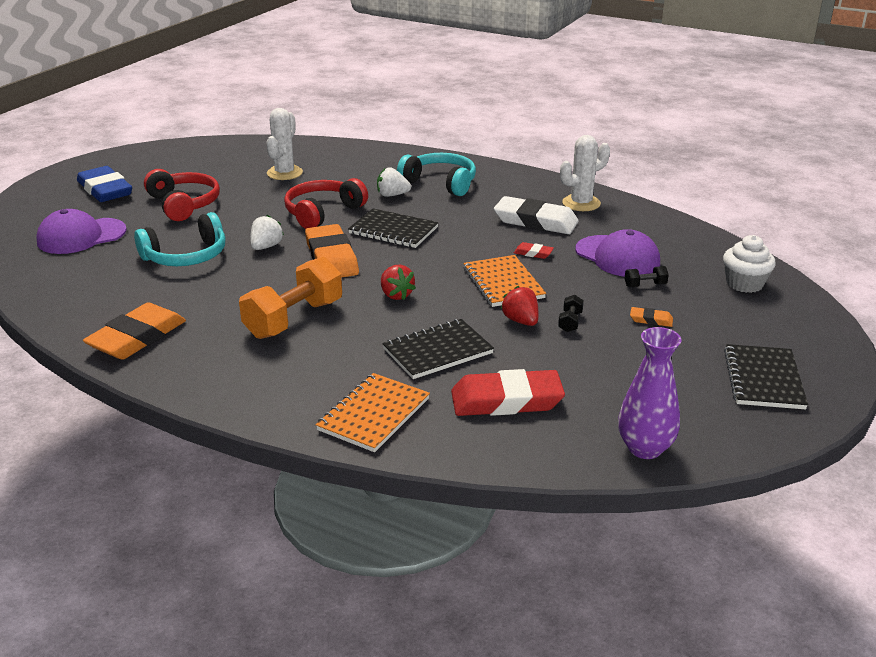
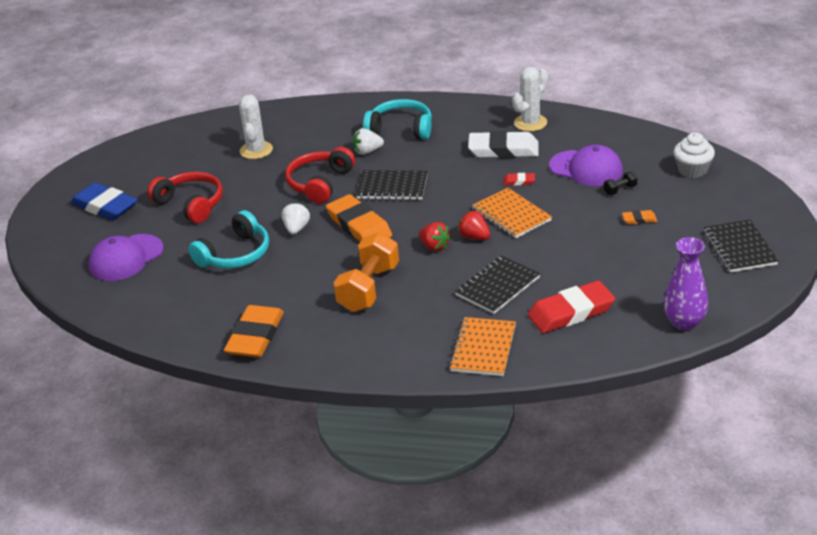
camera: 15 degrees left, 5 degrees up
red strawberry [501,286,539,326] -> red strawberry moved to [458,210,490,240]
black dumbbell [558,295,584,332] -> none

